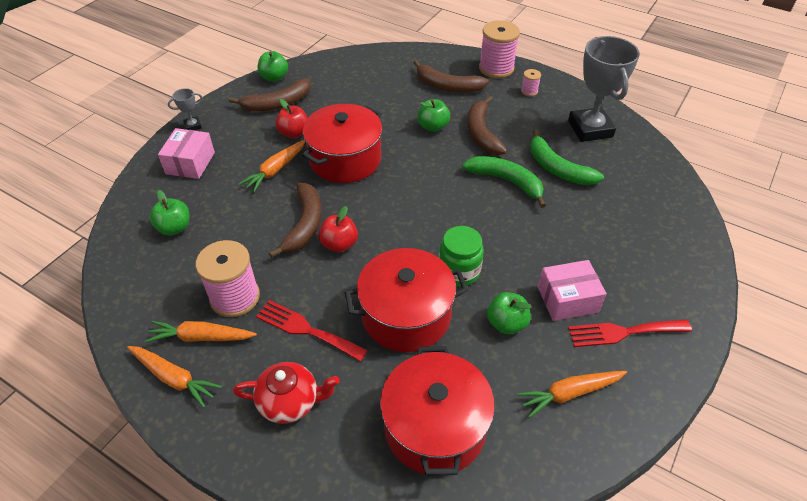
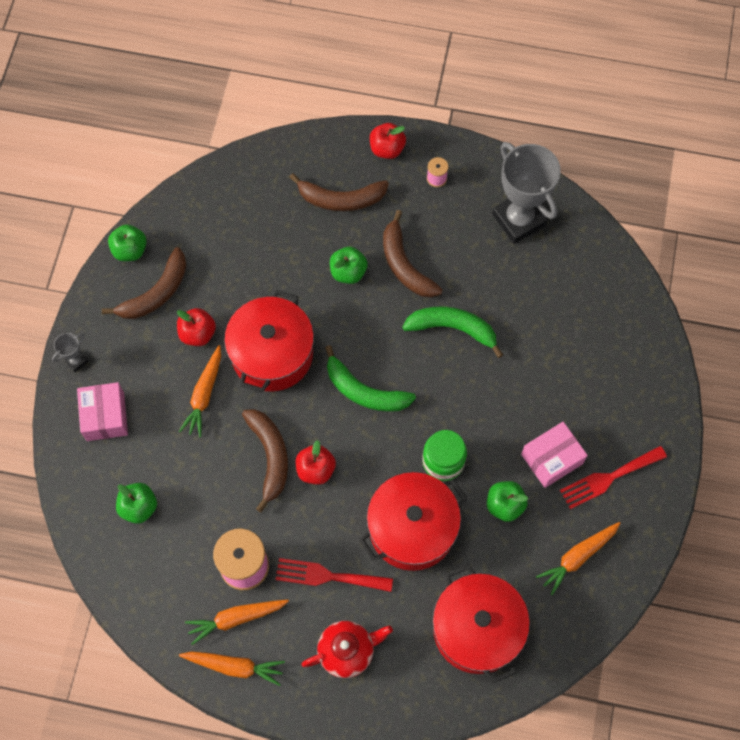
camera: 20 degrees left, 20 degrees up
pink spool [479,20,520,78] -> red apple [370,123,406,159]
green banana [530,129,604,185] -> green banana moved to [325,345,416,412]

